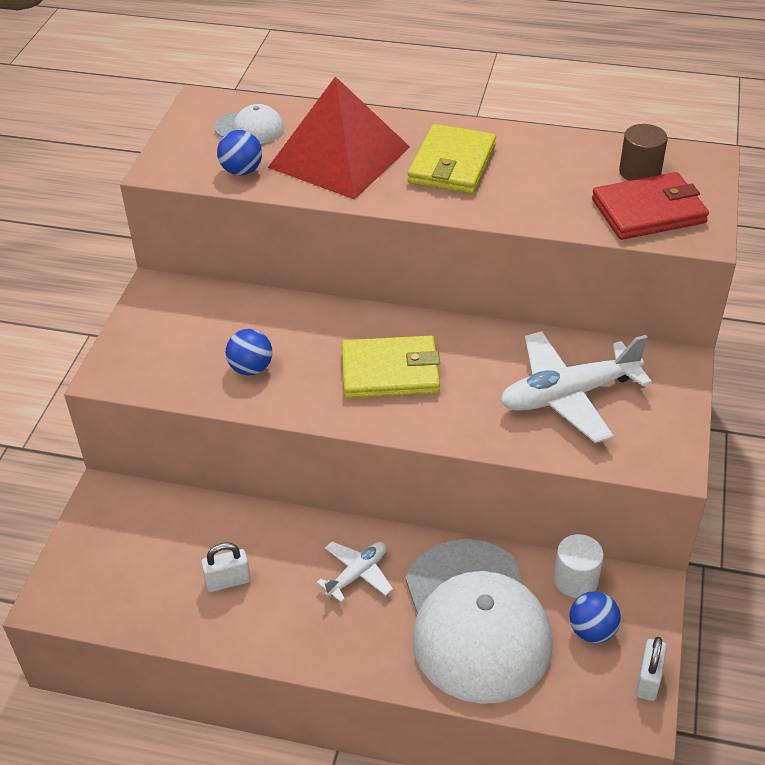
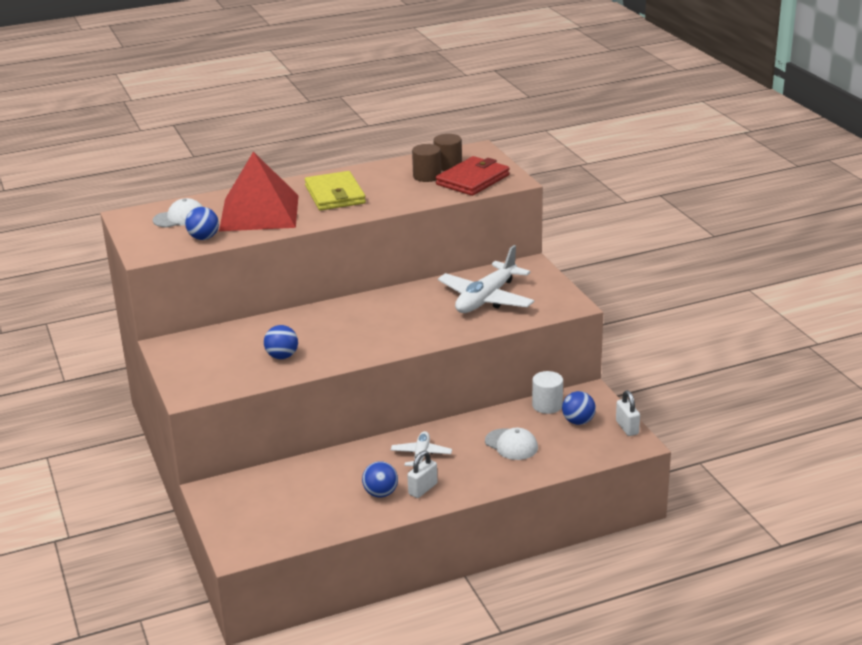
camera: 35 degrees left, 15 degrees down
white padlock [201,542,251,592] -> white padlock moved to [407,451,438,498]
yellow wallet [342,335,440,399] -> none
white cap [405,539,553,704] -> white cap [485,428,538,460], size x0.44
none -> blue ball [362,461,398,497]
none -> brown cylinder [412,144,441,182]

